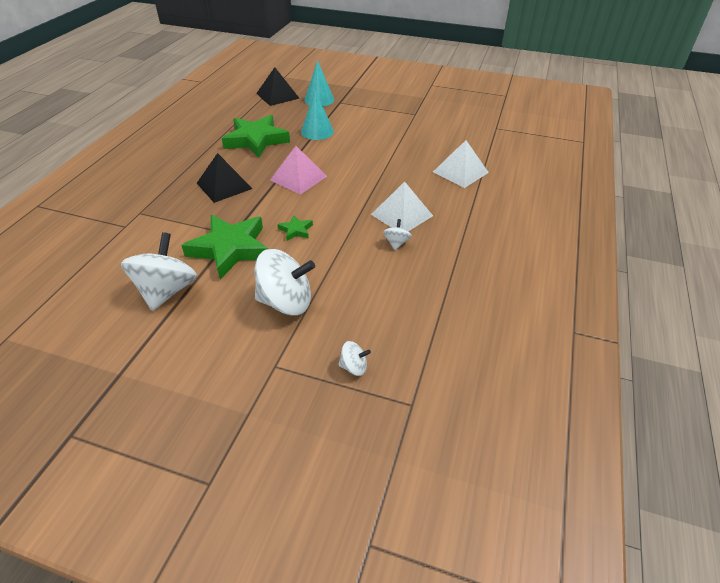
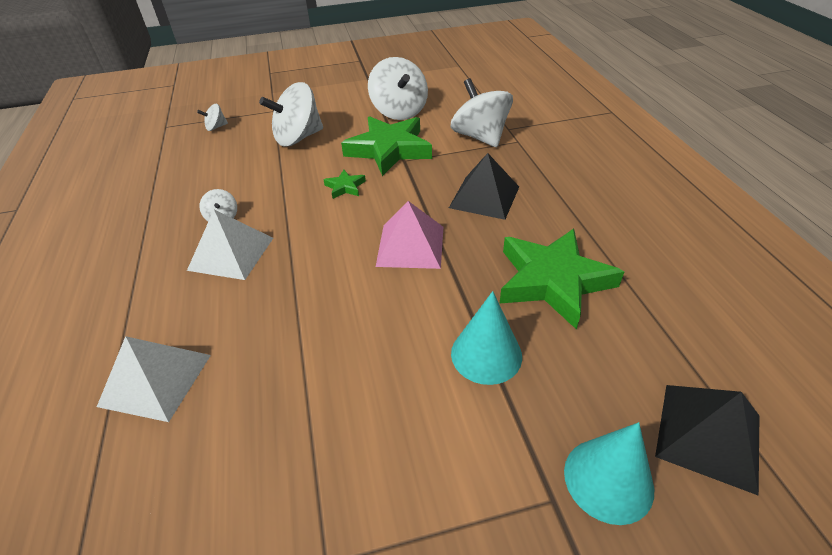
camera: 150 degrees right, 0 degrees up
none -> white spinning top [450,78,513,147]

